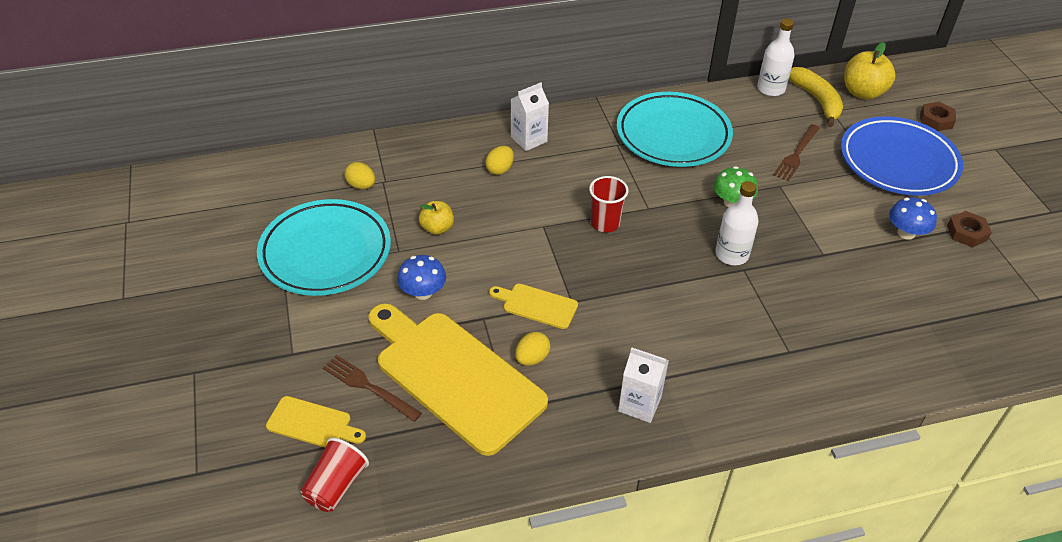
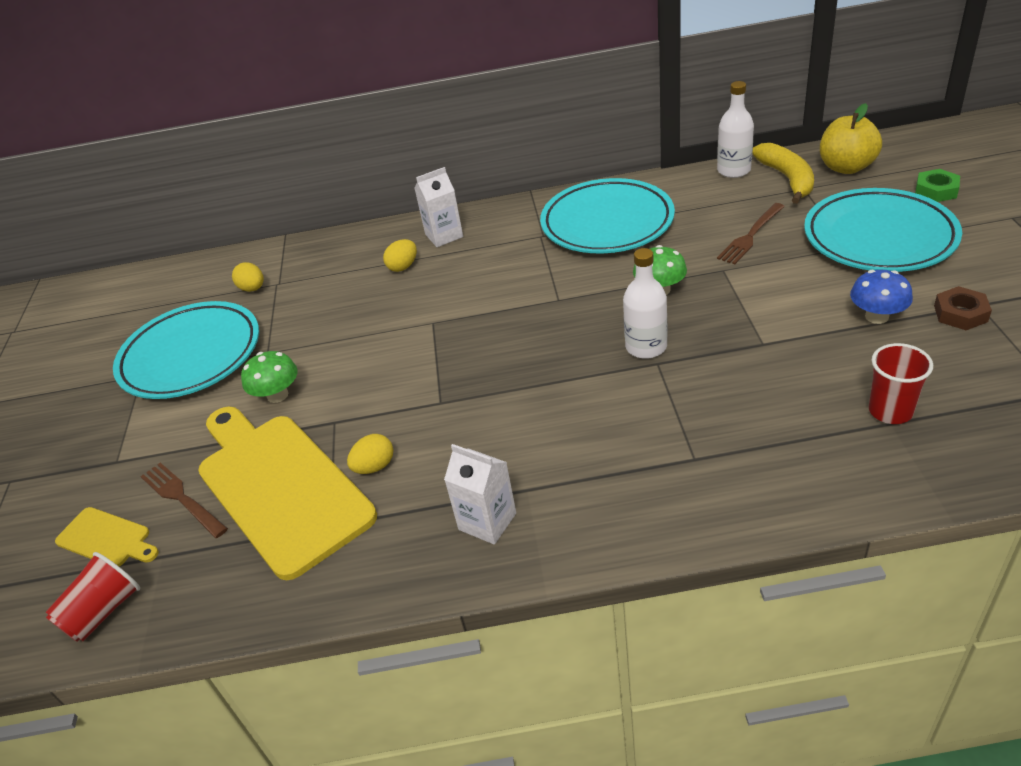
camera: 15 degrees right, 5 degrees down
blue mushroom [397,255,446,300] -> green mushroom [241,351,298,403]
yellow apple [419,201,454,235] -> none
yellow cutting board [489,284,578,329] -> none
red cup [589,176,629,232] -> red cup moved to [869,343,933,424]
blue plate [841,116,963,196] -> turquoise plate [804,188,962,272]
brown nut [920,102,956,131] -> green nut [915,169,960,202]

